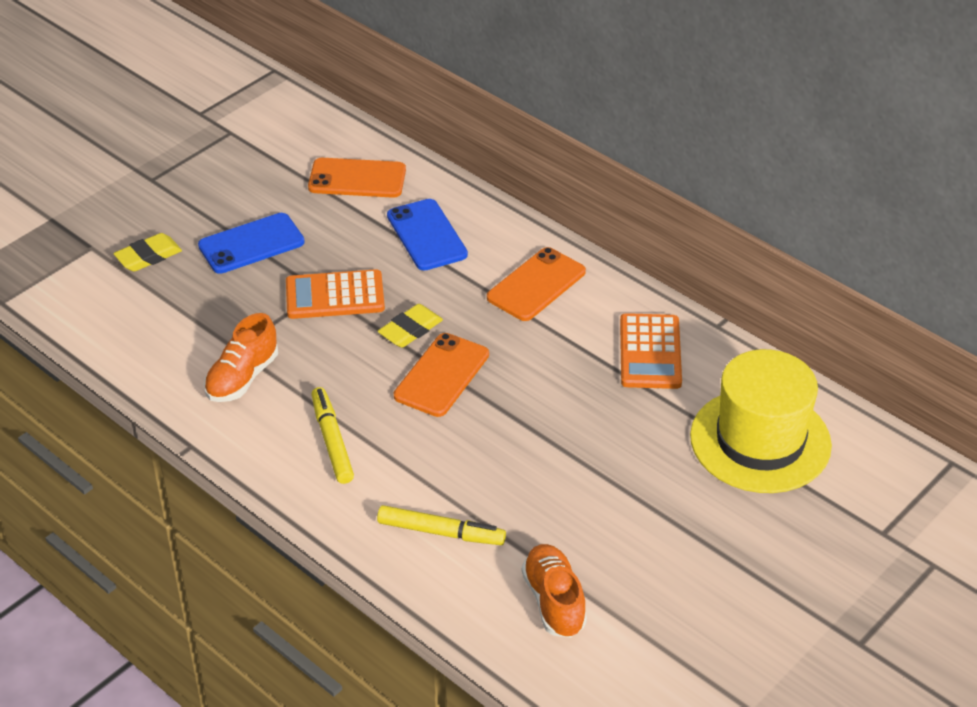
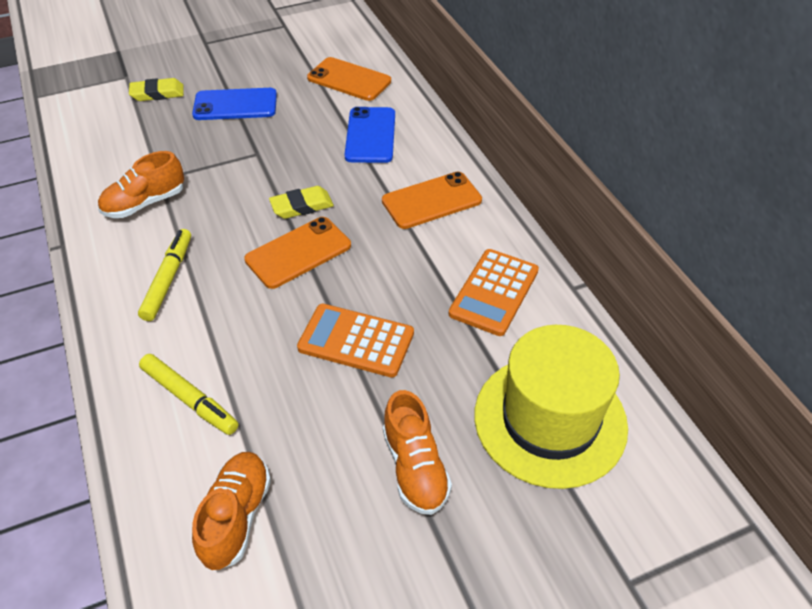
camera: 25 degrees right, 5 degrees up
orange calculator [286,269,385,319] -> orange calculator moved to [297,304,414,377]
none -> orange shoe [383,390,452,515]

